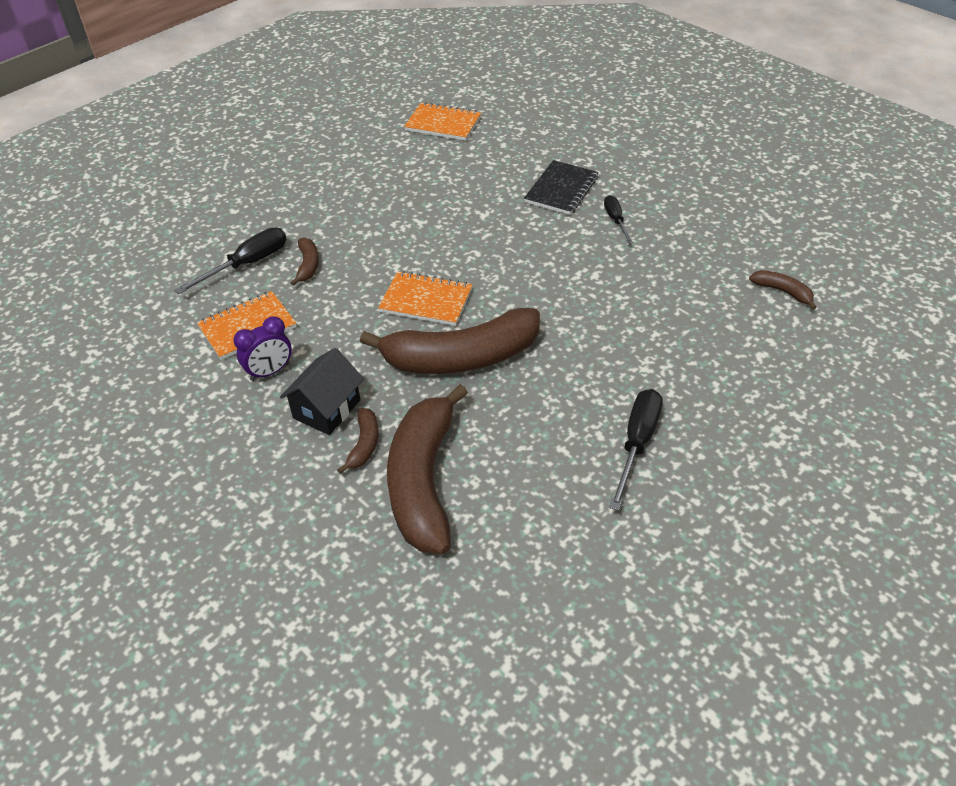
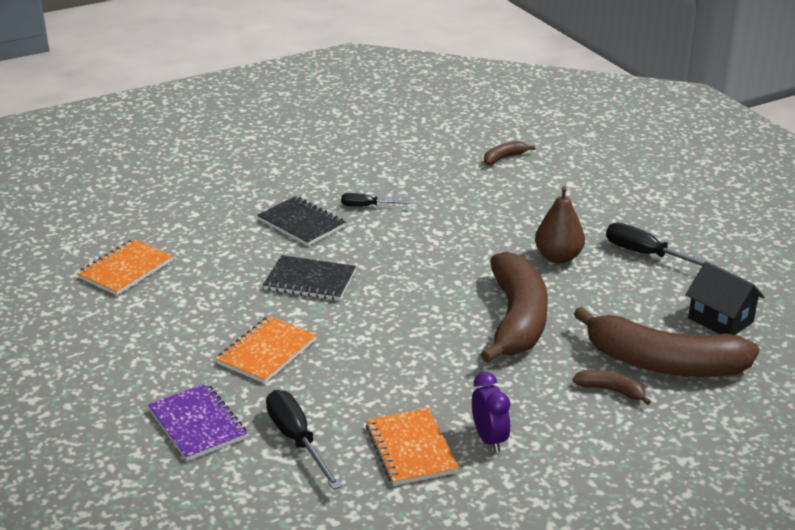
camera: 75 degrees left, 15 degrees down
black house [280,348,364,435] -> black house moved to [686,262,764,335]
brown banana [290,237,319,286] -> none
orange notebook [378,271,472,326] -> orange notebook moved to [216,316,317,383]
none -> purple notebook [148,383,247,461]
none -> black notebook [263,255,356,301]
none -> brown pear [535,186,585,263]

